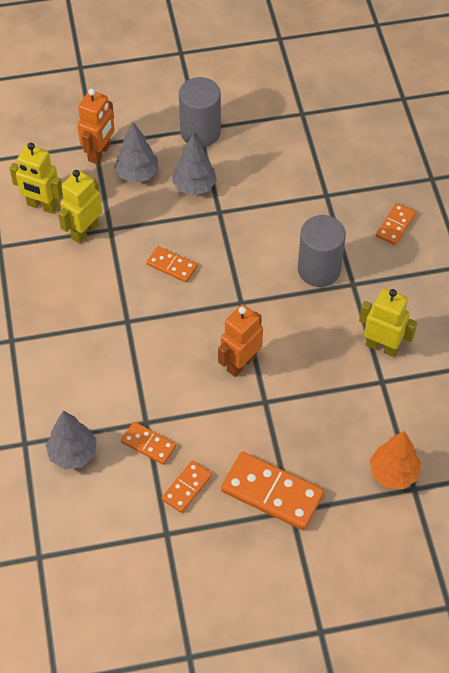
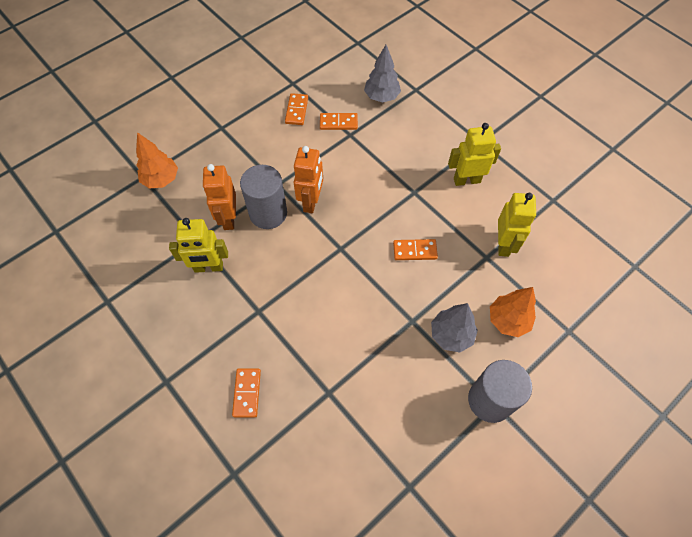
camera: 150 degrees right, 5 degrees up
yellow robot [9,143,63,214] -> yellow robot moved to [448,123,501,186]
orange robot [77,88,115,164] -> orange robot moved to [202,164,236,230]
grey tree [114,122,159,183] -> orange tree [490,287,536,337]
orange domino [221,452,324,530] -> none
grey cylinder [298,215,346,287] -> grey cylinder moved to [240,165,287,229]

